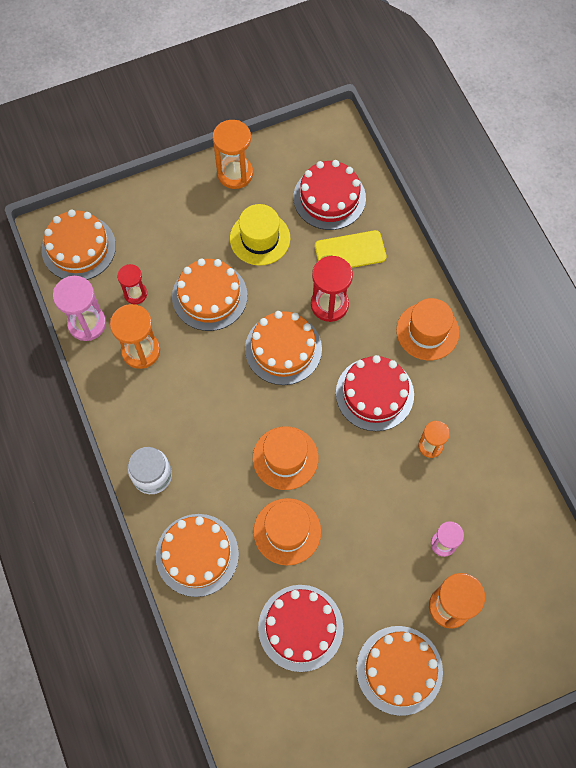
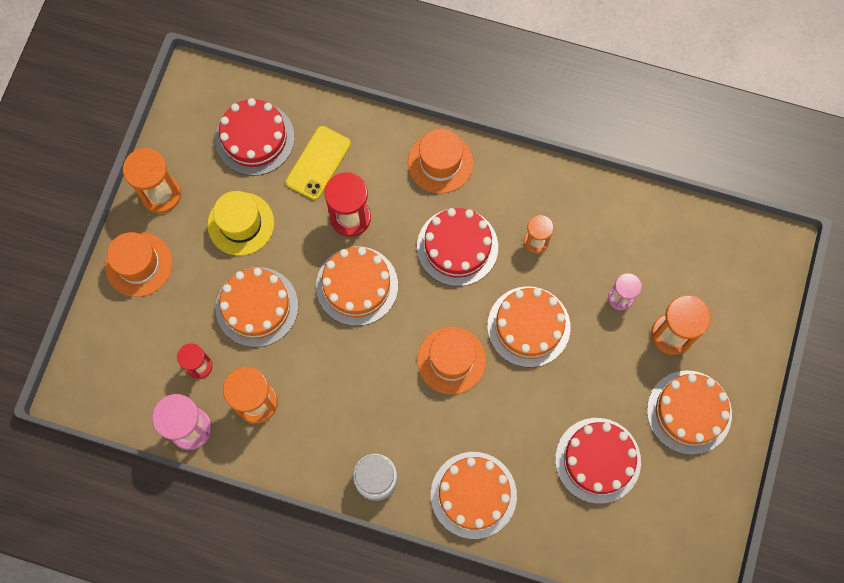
camera: 50 degrees left, 5 degrees up
orange cake [41,210,116,280] -> orange cake moved to [487,286,570,368]
orange hat [253,498,321,565] -> orange hat moved to [105,232,172,297]

